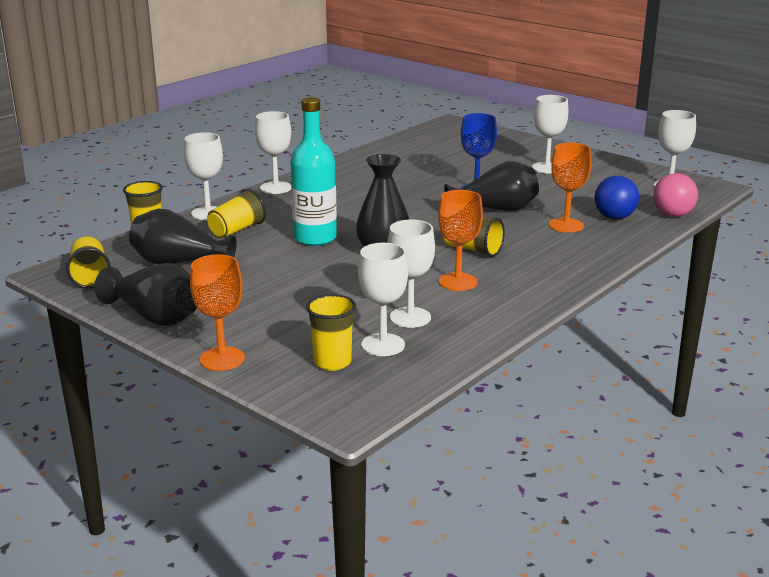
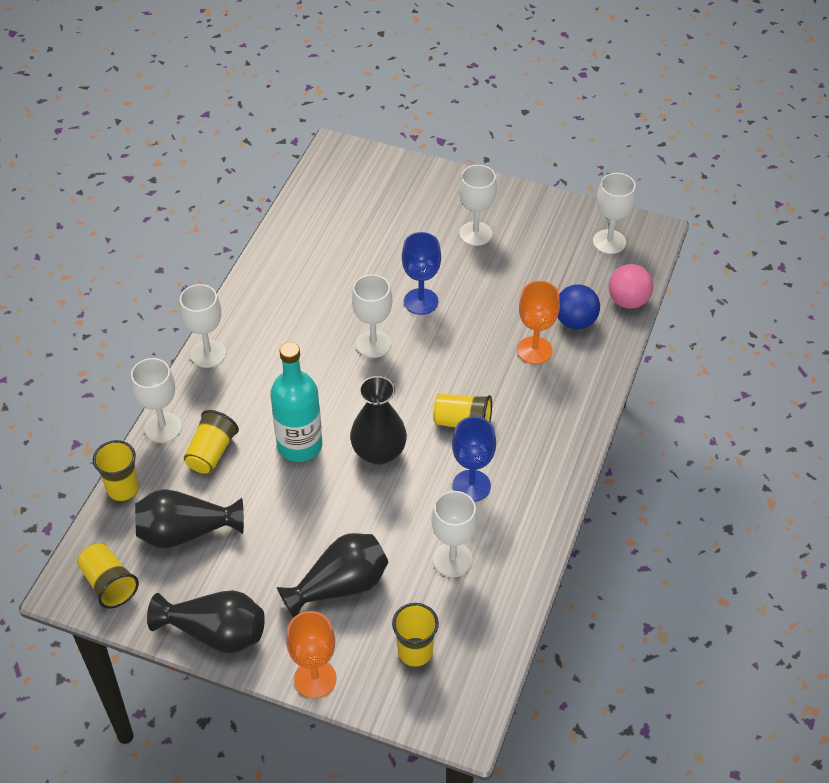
camera: 20 degrees left, 25 degrees up
white goblet [358,243,408,356] -> white goblet moved to [352,274,392,358]
orange goblet [438,190,483,291] -> blue goblet [452,416,496,502]
black vase [444,161,539,211] -> black vase moved to [277,533,388,618]

